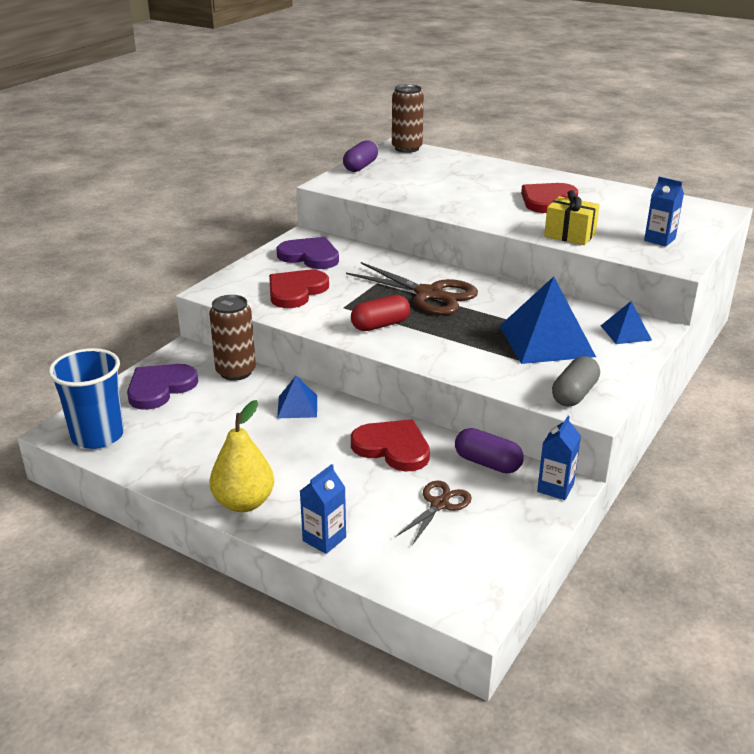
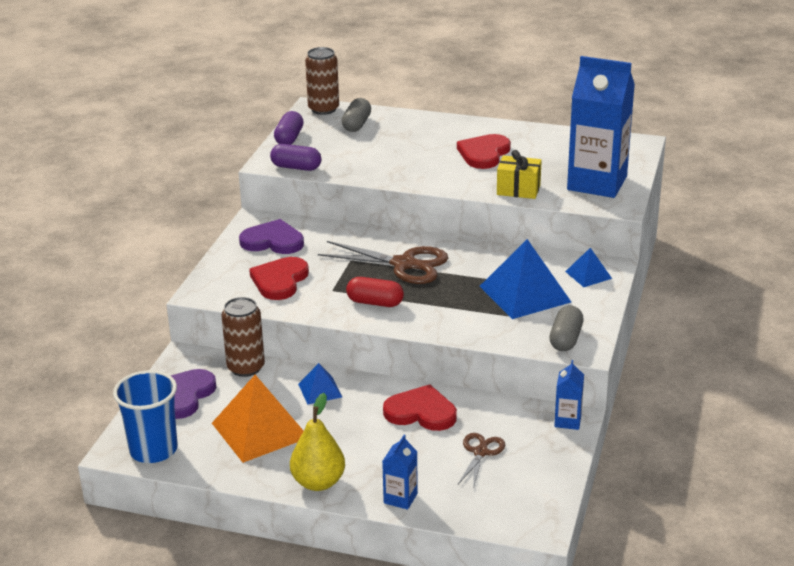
camera: 15 degrees left, 0 degrees up
red capsule [351,295,410,331] -> red capsule turned 60 degrees clockwise [346,277,404,307]
purple capsule [455,428,524,474] -> purple capsule moved to [270,144,321,171]
blue carton [644,177,684,247] -> blue carton [567,56,635,198], size x2.30
none -> orange pyramid [212,375,303,463]
none -> grey capsule [342,98,371,132]

